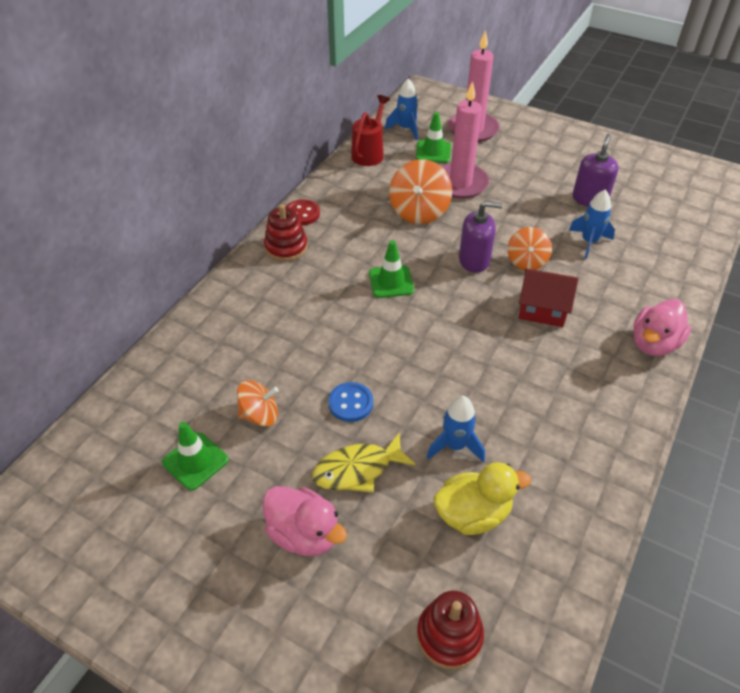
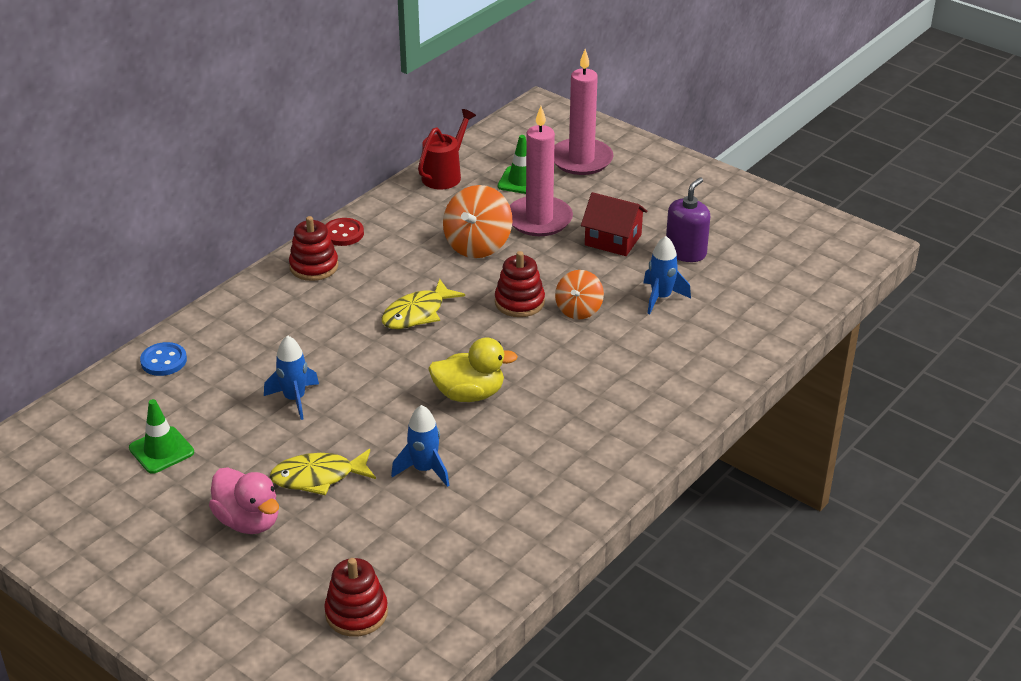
camera: 10 degrees right, 10 degrees down
orange spinning top [237,380,279,426] -> none
blue button [328,382,373,422] -> blue button moved to [140,342,187,376]
green traffic cone [369,240,414,298] -> yellow fish [382,279,465,329]
blue rocket [385,78,418,140] -> blue rocket moved to [264,335,319,420]
yellow duck [434,462,531,535] -> yellow duck moved to [428,337,518,402]
purple soap dispenser [459,201,502,273] -> red stacking toy [495,251,545,317]
red house [519,269,578,327] -> red house moved to [581,192,647,256]
pink duck [633,299,691,356] -> none

